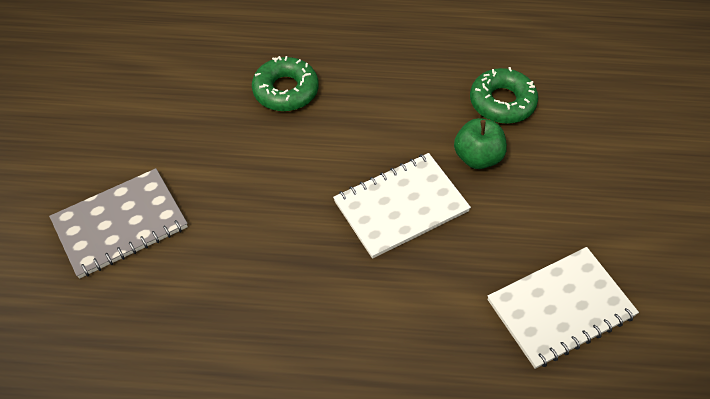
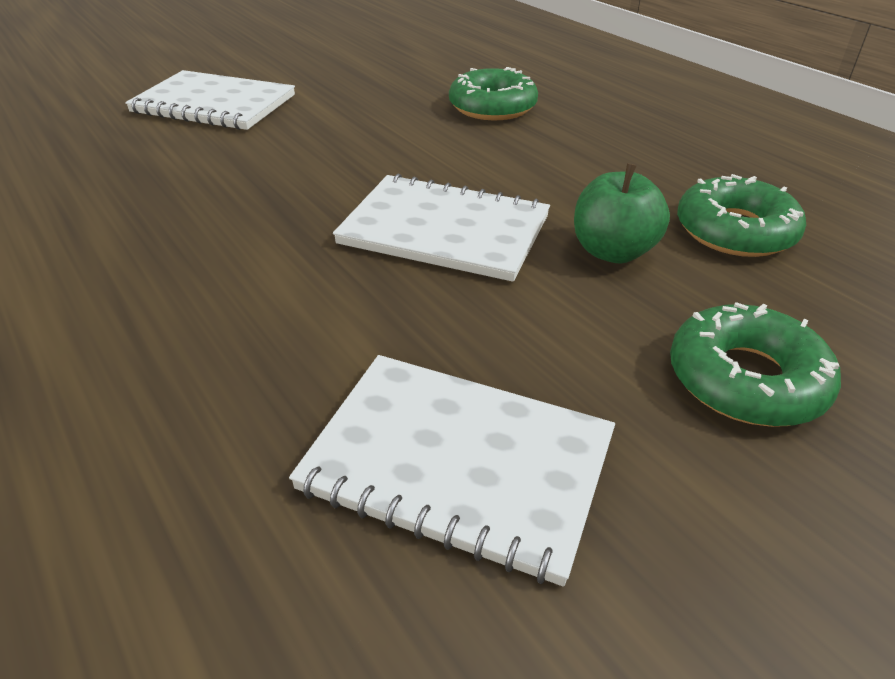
camera: 50 degrees right, 15 degrees down
grey notebook [49,168,188,279] -> white notebook [125,70,295,130]
none -> green donut [670,302,841,427]

